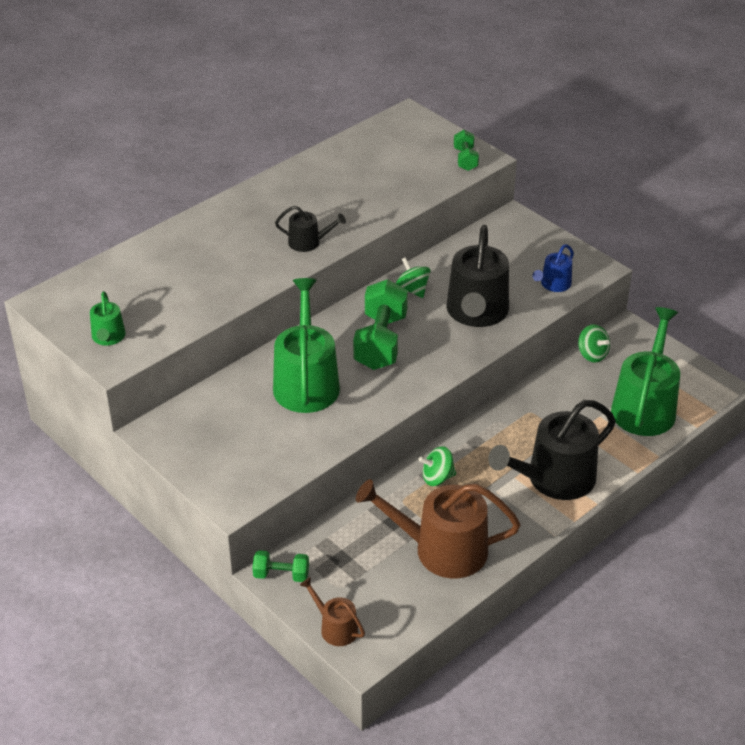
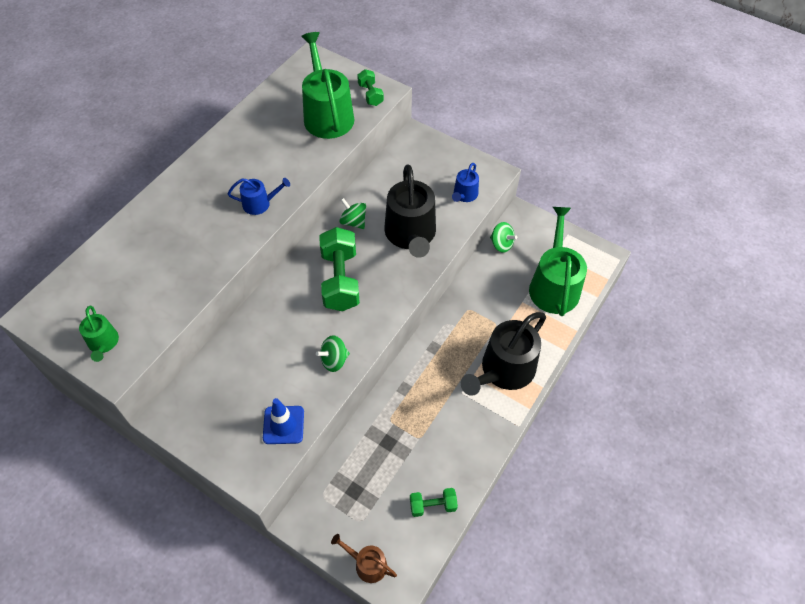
camera: 15 degrees left, 15 degrees up
green dumbbell [252,550,309,582] -> green dumbbell moved to [410,488,458,517]
green watering can [273,278,340,413] -> green watering can moved to [301,32,354,139]
black watering can [275,206,346,252] -> blue watering can [228,178,290,215]
brown watering can [356,479,520,578] -> none
green spinning top [418,446,456,486] -> green spinning top moved to [316,335,350,372]
none -> blue traffic cone [263,398,304,444]

